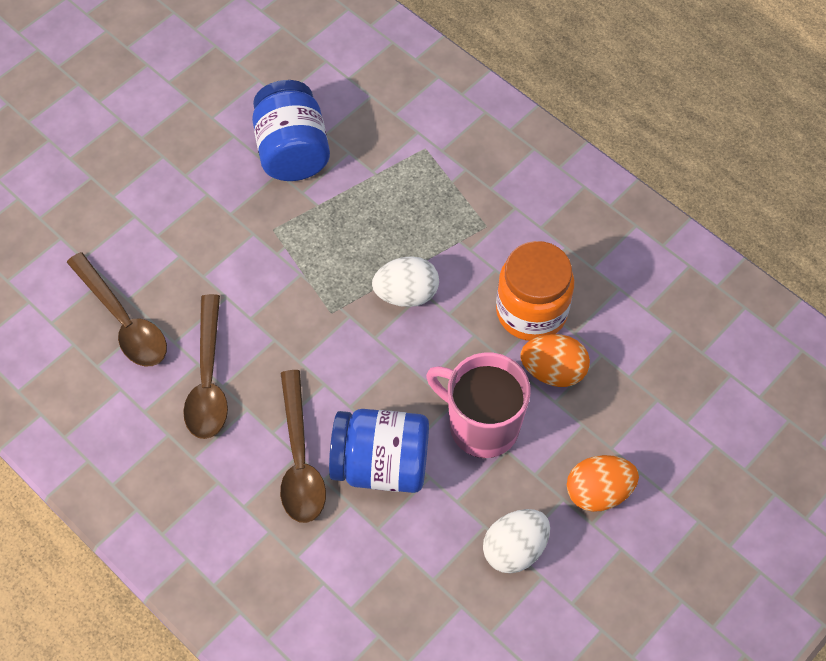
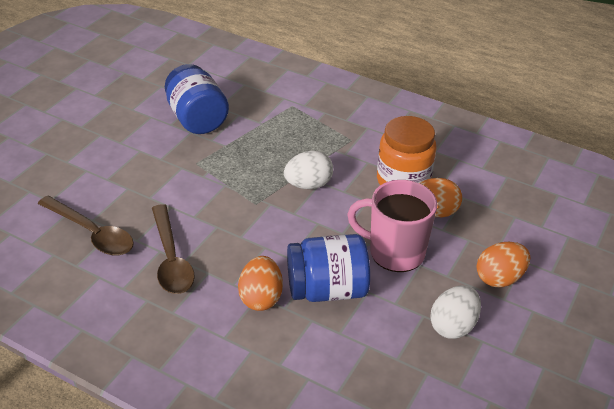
camera: 15 degrees left, 20 degrees down
brown spoon [280,370,326,523] -> orange egg [238,256,283,311]

